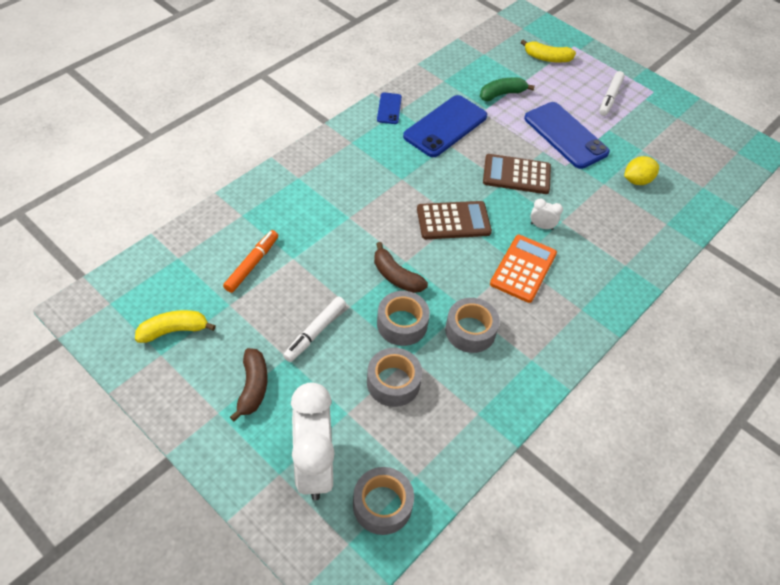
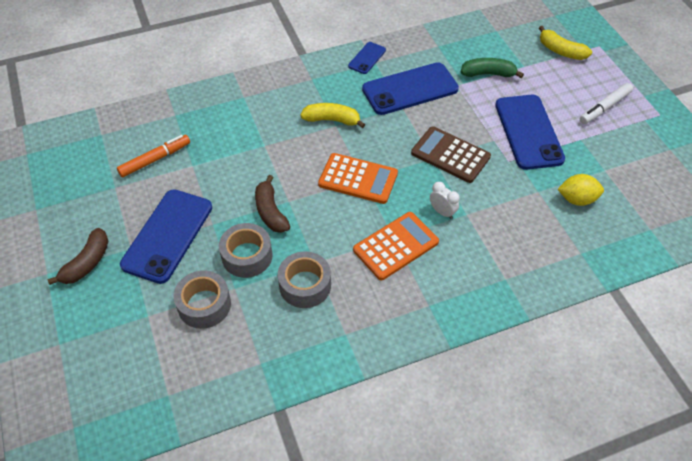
camera: 30 degrees right, 0 degrees up
yellow banana [135,310,216,343] -> yellow banana moved to [300,103,365,128]
white marker [283,297,346,362] -> blue phone [120,189,212,284]
white clock [291,382,335,500] -> none
grey tape [353,467,414,535] -> none
brown calculator [417,201,492,239] -> orange calculator [318,153,398,204]

